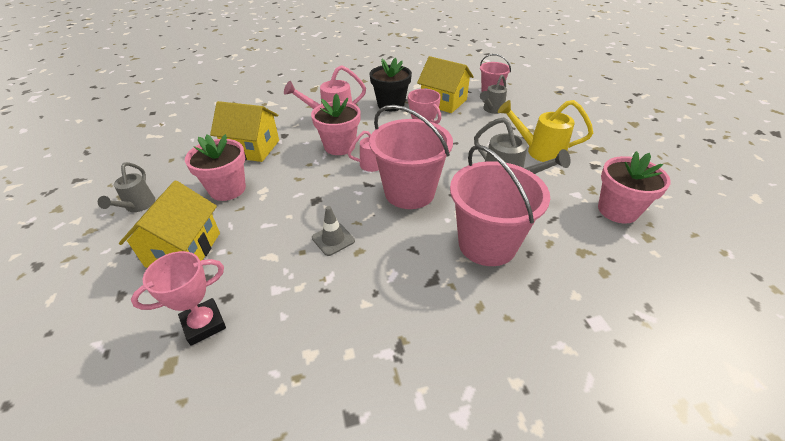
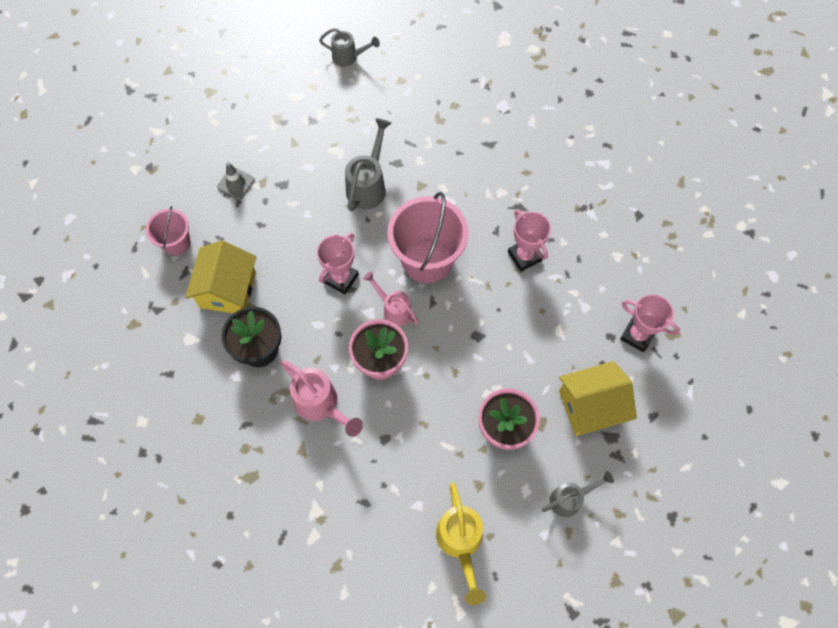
camera: 115 degrees left, 25 degrees up
yellow house [210,101,279,162] -> none
grey traffic cone [312,206,355,256] -> grey traffic cone moved to [217,162,255,200]
pink bucket [450,145,550,266] -> none
grey watering can [480,75,507,114] -> grey watering can moved to [319,28,380,67]
yellow watering can [498,100,593,162] -> yellow watering can moved to [436,483,486,605]
pink flower pot [598,151,671,223] -> none
none -> pink trophy [508,209,551,272]

